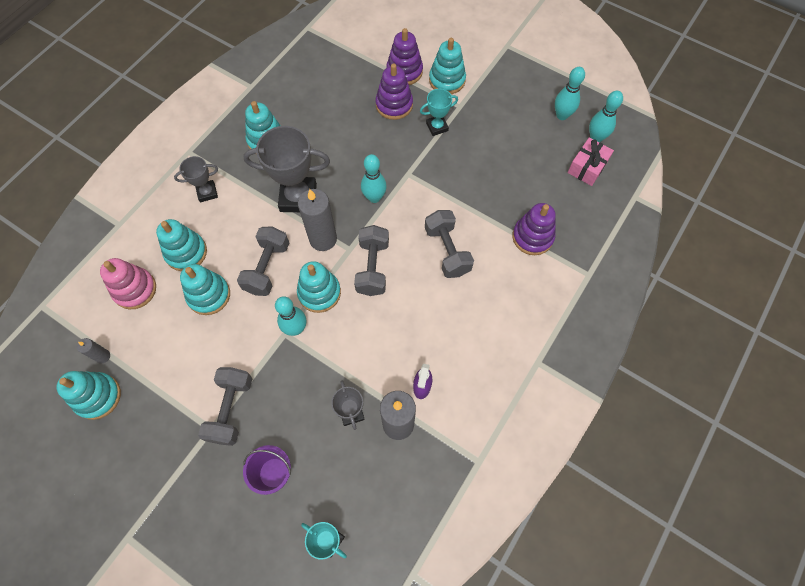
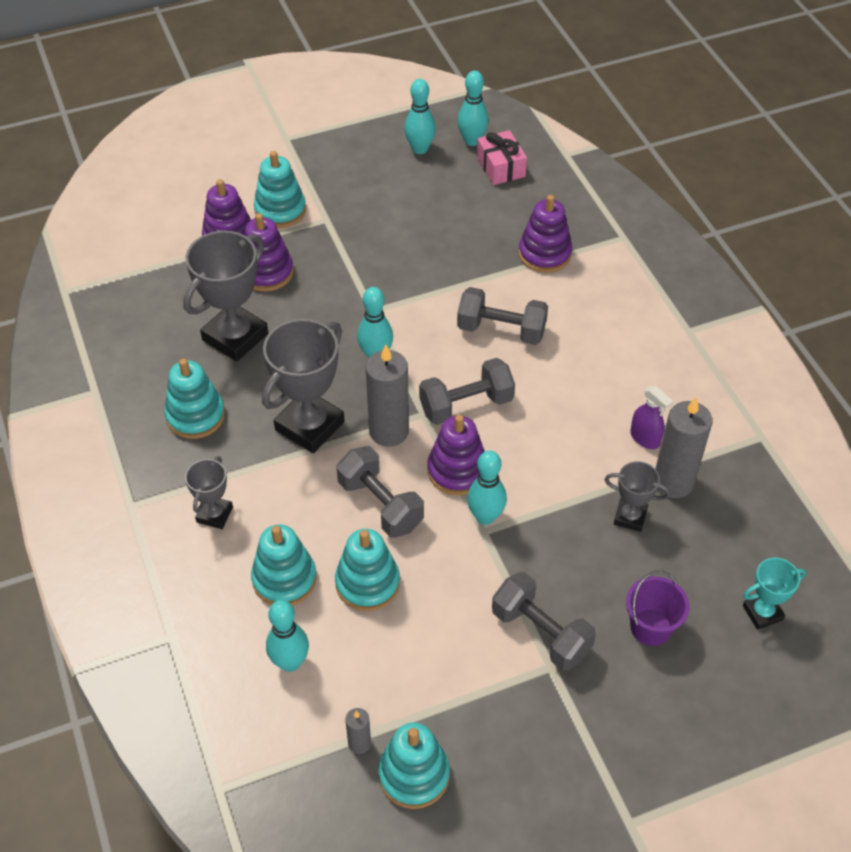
camera: 55 degrees left, 15 degrees down
pink stacking toy [100,258,156,310] -> turquoise bowling pin [266,600,309,672]
turquoise stacking toy [297,261,341,313] -> purple stacking toy [427,414,485,495]
grey dumbbell [354,225,389,296] -> grey dumbbell turned 60 degrees counterclockwise [419,358,515,425]
turquoise trophy [420,89,458,136] -> none
none -> grey trophy [183,231,268,362]

